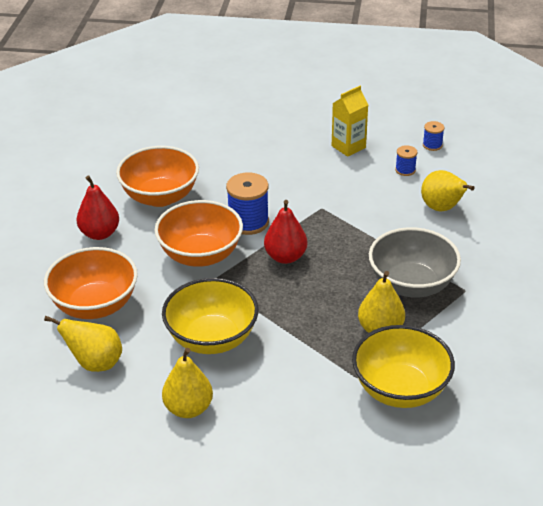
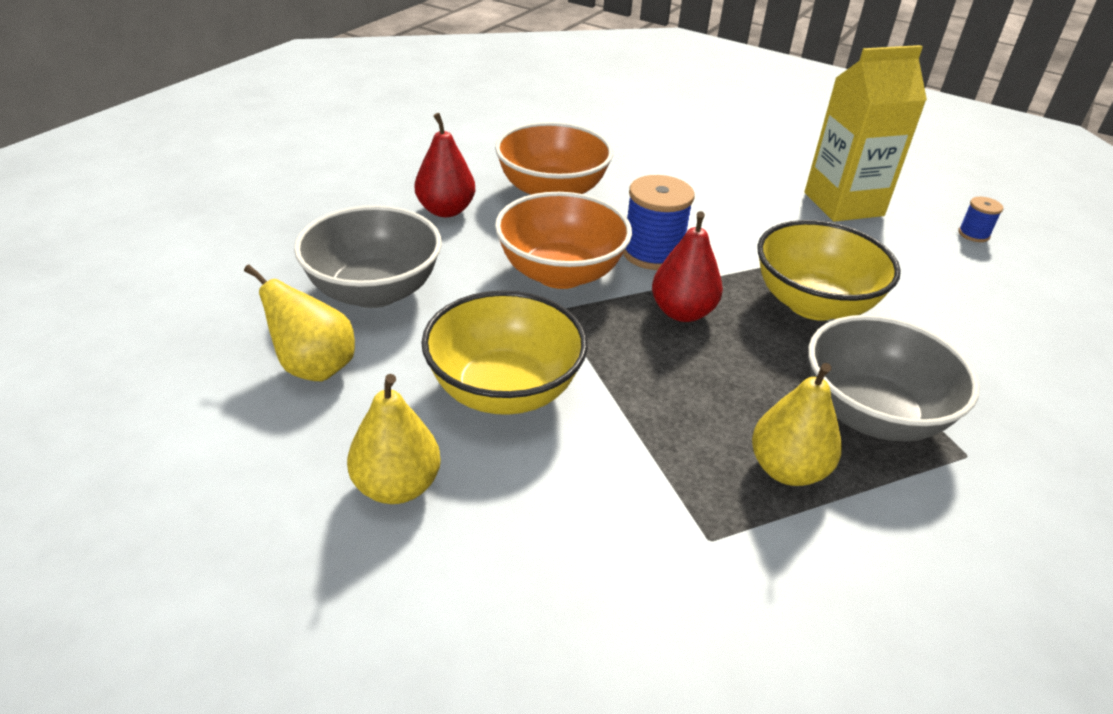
camera: 20 degrees right, 0 degrees up
orange bowl [44,247,138,319] -> grey bowl [294,205,442,308]
yellow carton [332,86,368,157] -> yellow carton [804,45,927,222], size x1.61
yellow bowl [352,325,455,408] -> yellow bowl moved to [757,220,901,321]
blue spool [395,145,417,176] -> none
yellow pear [421,170,475,212] -> none

